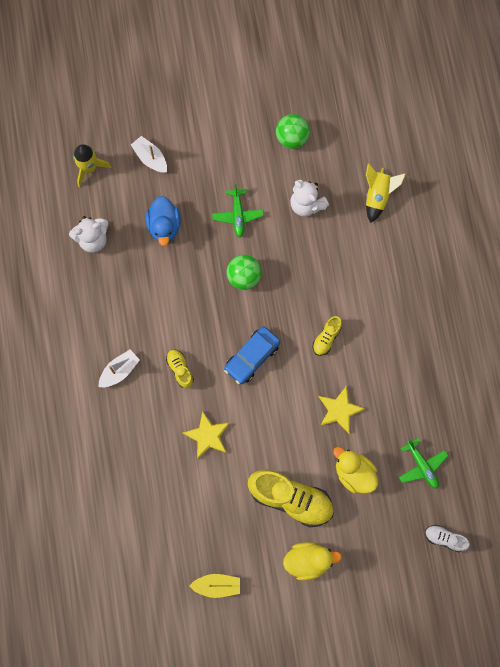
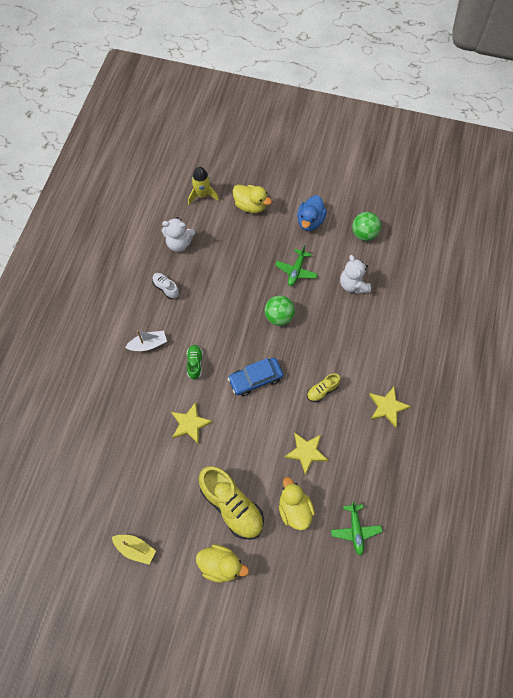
camera: 25 degrees right, 10 degrees down
white boat [131,136,167,173] -> yellow duck [233,185,272,213]
blue duck [146,196,180,246] -> blue duck moved to [297,195,327,231]
yellow shoe [166,349,194,388] -> green shoe [187,345,203,380]
yellow rocket [366,164,406,223] -> none
white shoe [425,525,470,552] -> white shoe moved to [152,273,179,299]
none -> yellow star [369,387,411,428]

